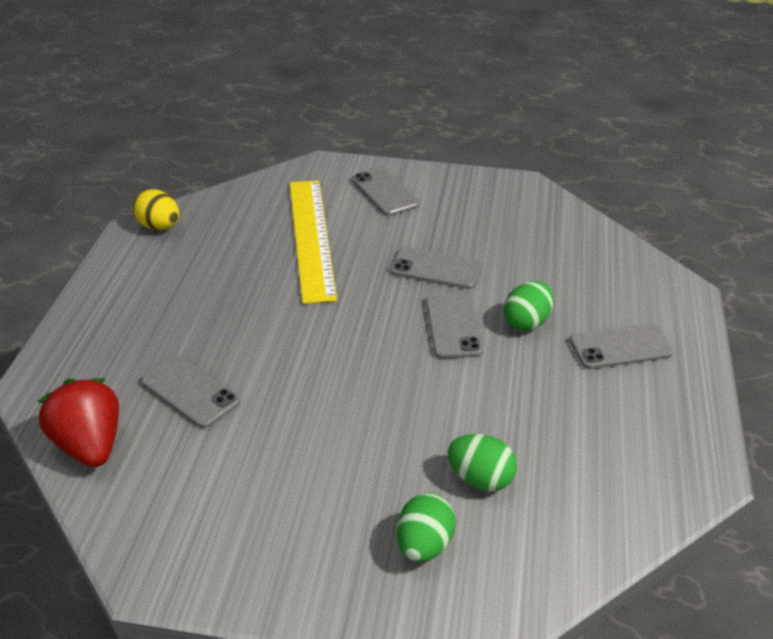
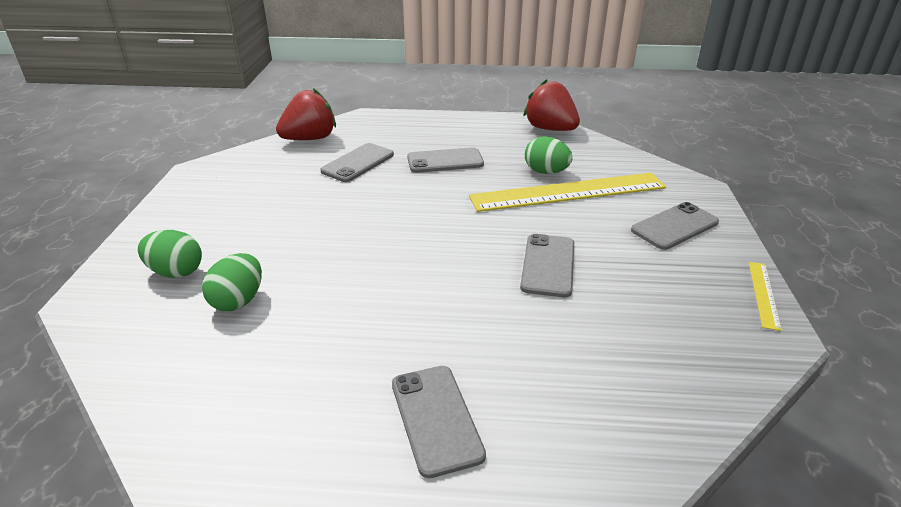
camera: 85 degrees right, 5 degrees down
yellow egg [133,189,179,230] -> red strawberry [523,79,580,131]
grey phone [426,293,483,358] -> grey phone moved to [407,147,484,173]
green egg [504,281,554,331] -> green egg moved to [525,136,573,174]
none -> yellow ruler [749,262,782,331]

